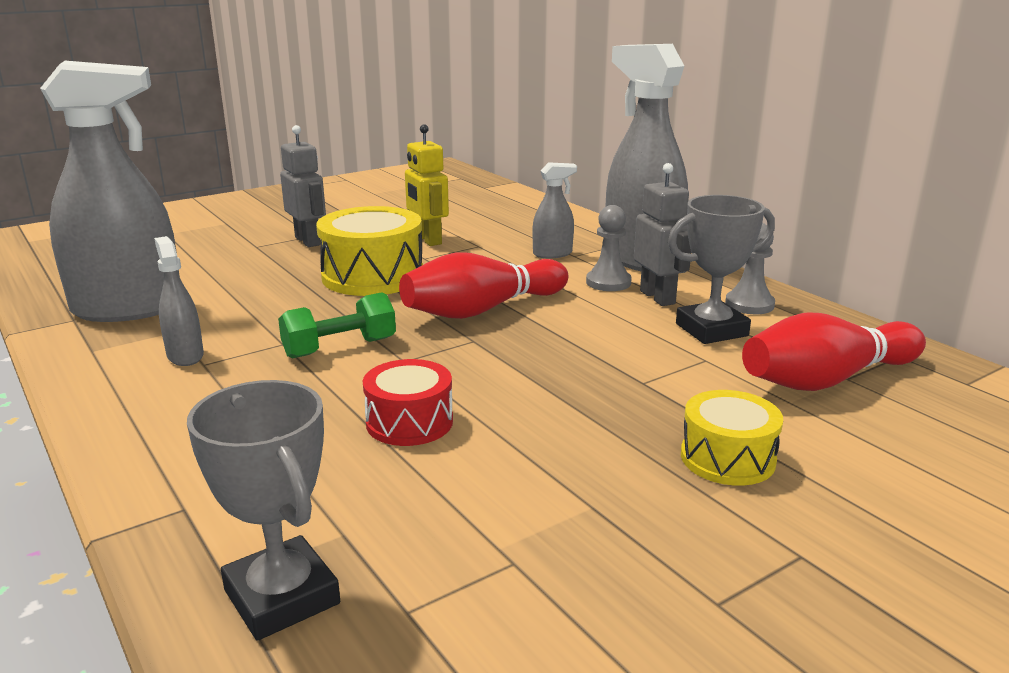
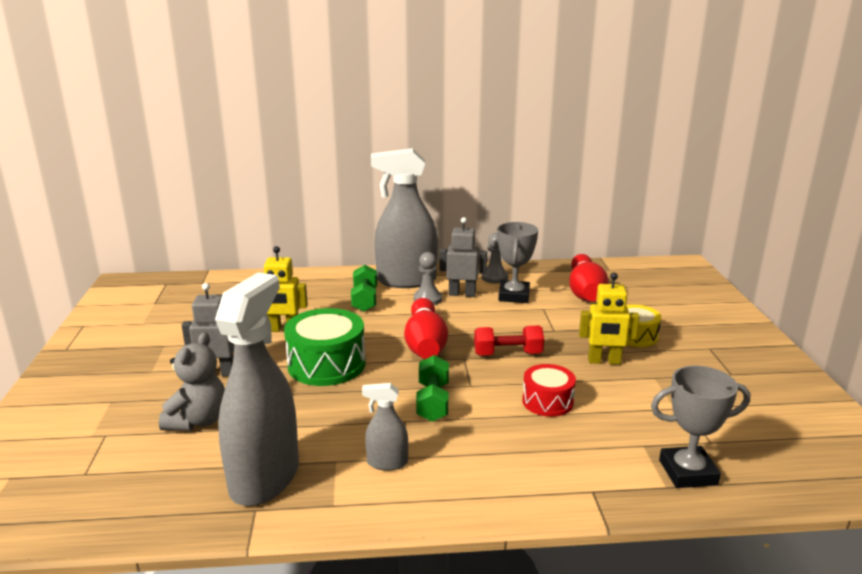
camera: 60 degrees left, 0 degrees up
yellow drum [316,206,423,296] -> green drum [284,308,366,386]
grey spray bottle [532,162,577,258] -> green dumbbell [351,265,377,312]
none -> grey teddy bear [159,332,225,431]
none -> red dumbbell [474,326,544,355]
none -> yellow robot [579,273,640,365]

